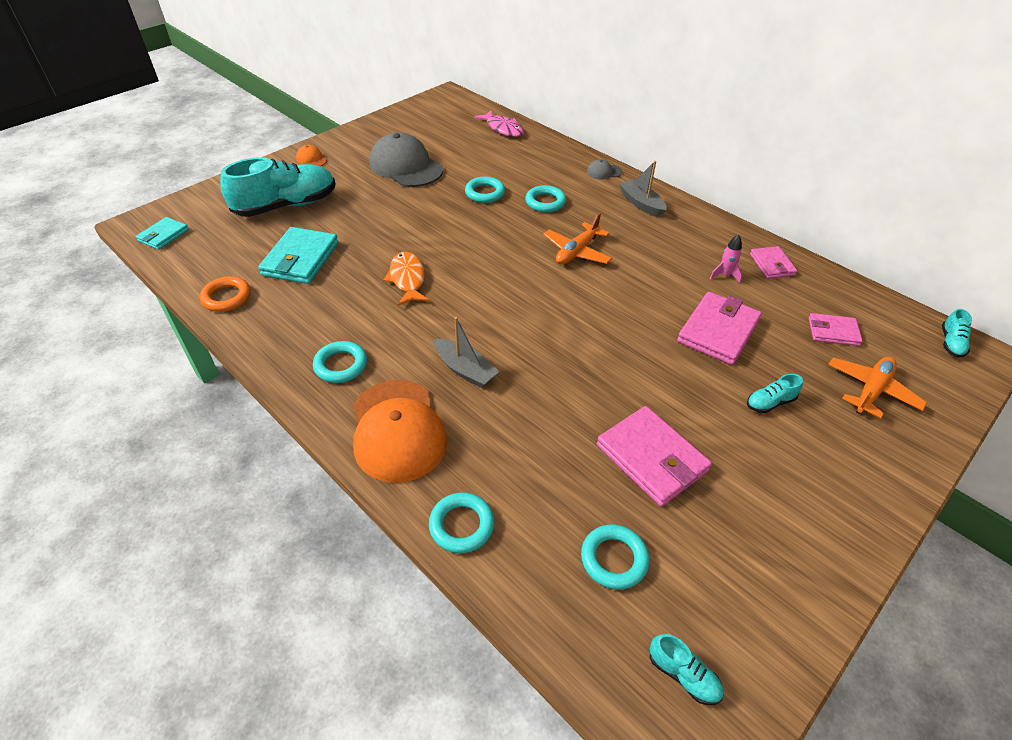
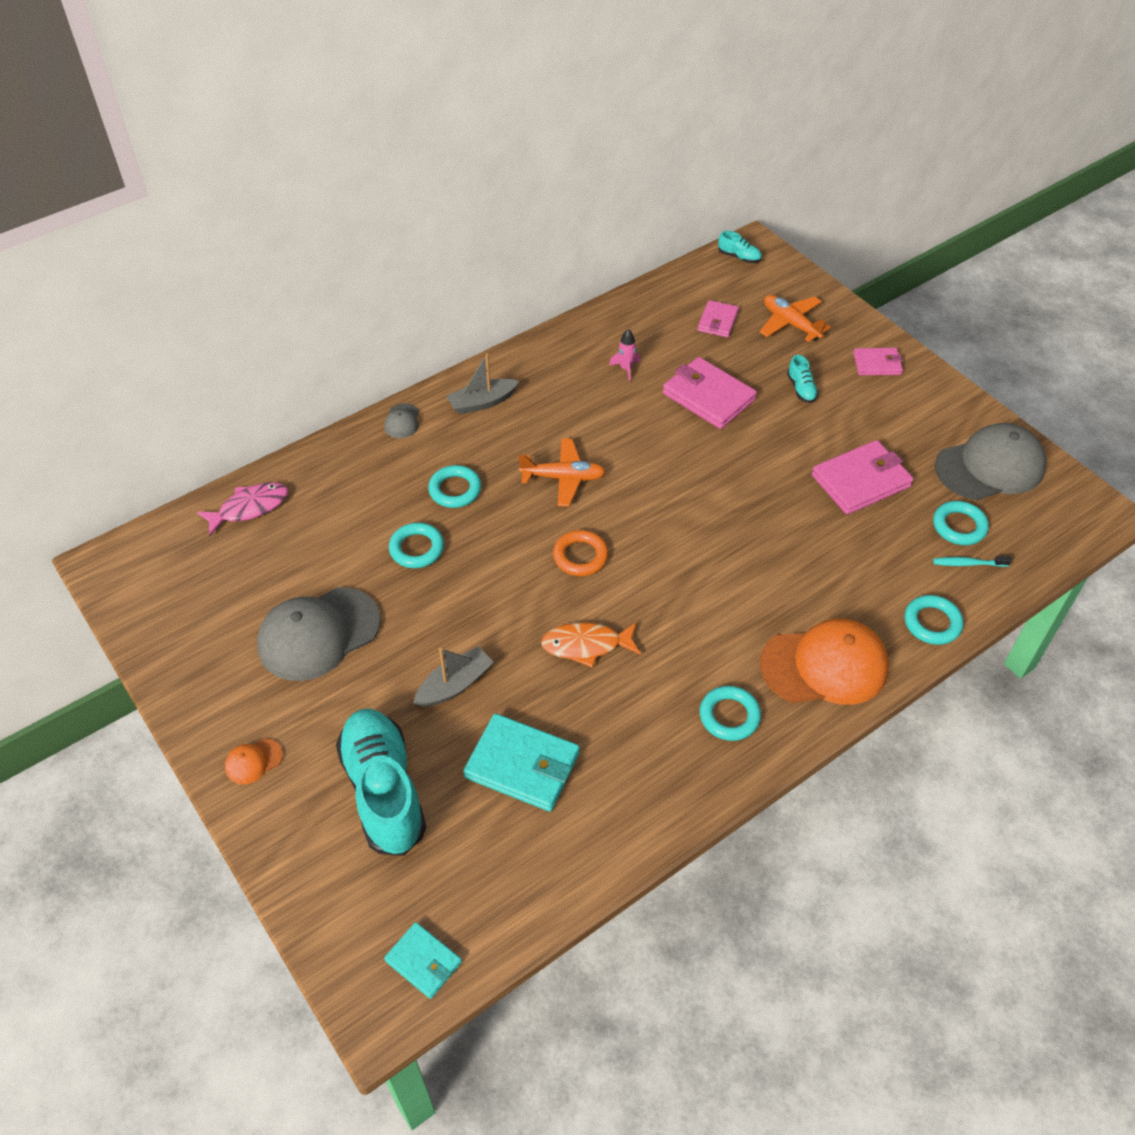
camera: 80 degrees left, 5 degrees up
orange ring [200,276,251,312] -> orange ring moved to [553,530,608,576]
grey boat [434,317,500,388] -> grey boat moved to [413,646,494,707]
orange plane [543,213,612,264] -> orange plane turned 45 degrees counterclockwise [518,438,606,507]
turquoise shoe [650,634,724,705] -> none
pink wallet [750,246,797,279] -> pink wallet moved to [853,348,903,375]
none -> turquoise toothbrush [933,556,1012,567]
none -> grey cap [935,423,1046,500]

